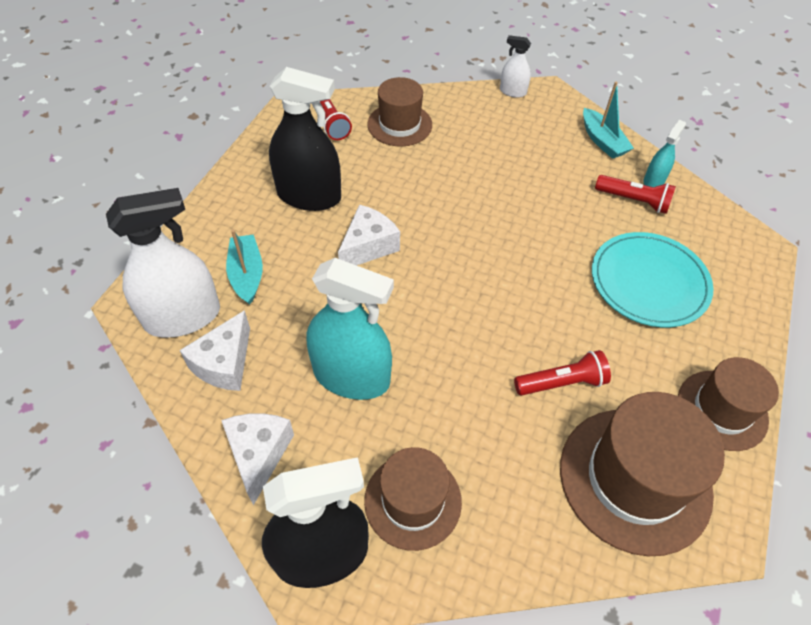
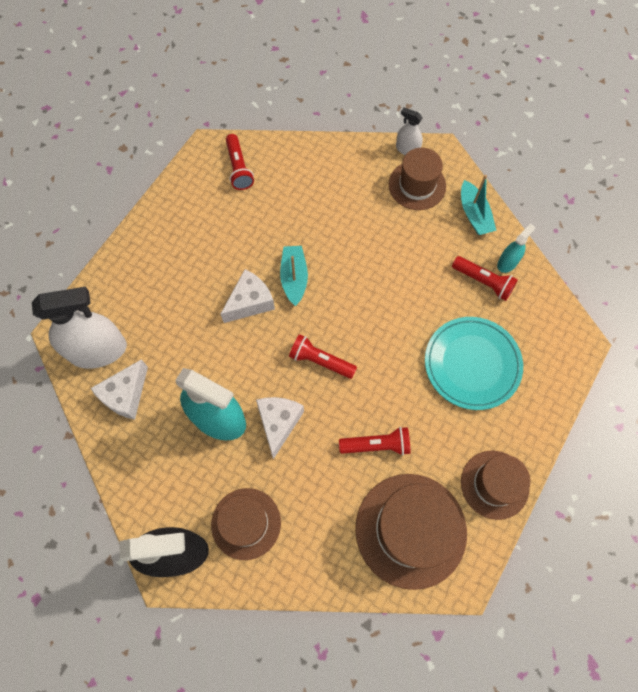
camera: 10 degrees right, 15 degrees up
white cheese [221,413,294,505] -> white cheese moved to [256,397,304,459]
turquoise boat [226,229,263,305] -> turquoise boat moved to [280,246,308,306]
black spray bottle [269,67,341,211] -> none
brown hat [367,77,432,147] -> brown hat moved to [389,148,446,210]
none -> red flashlight [289,334,357,379]

